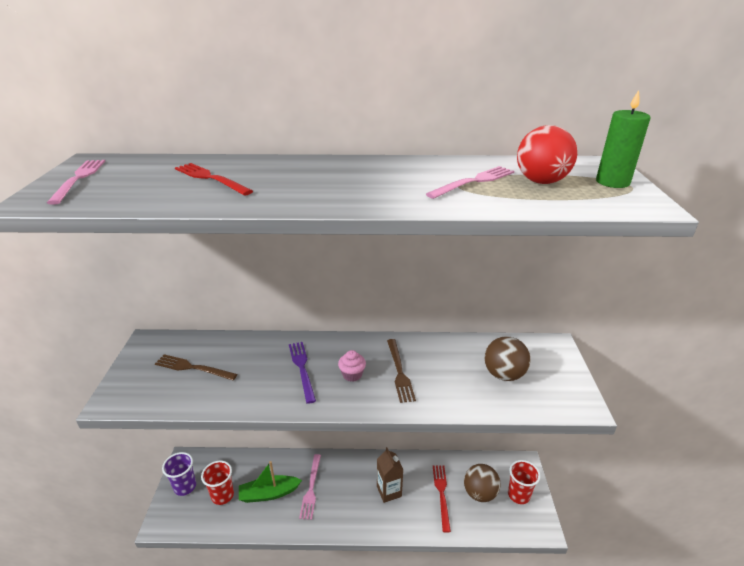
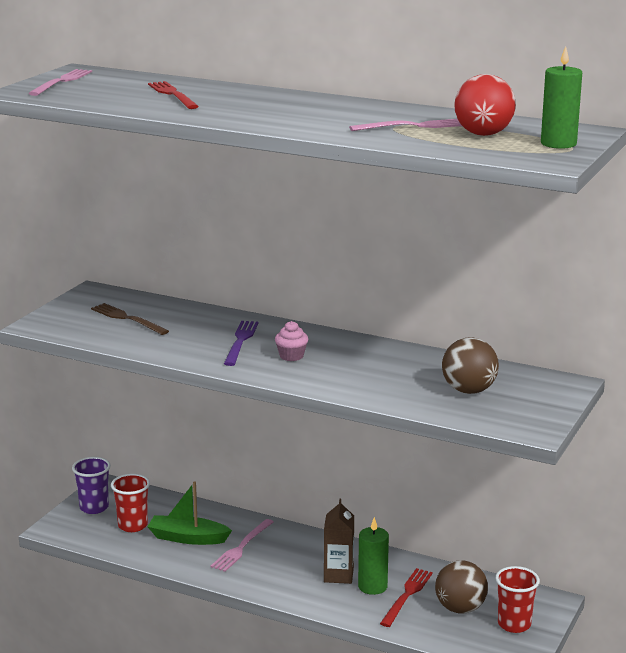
camera: 25 degrees right, 10 degrees down
brown fork [387,339,416,403] -> none
none -> green candle [358,517,389,595]

